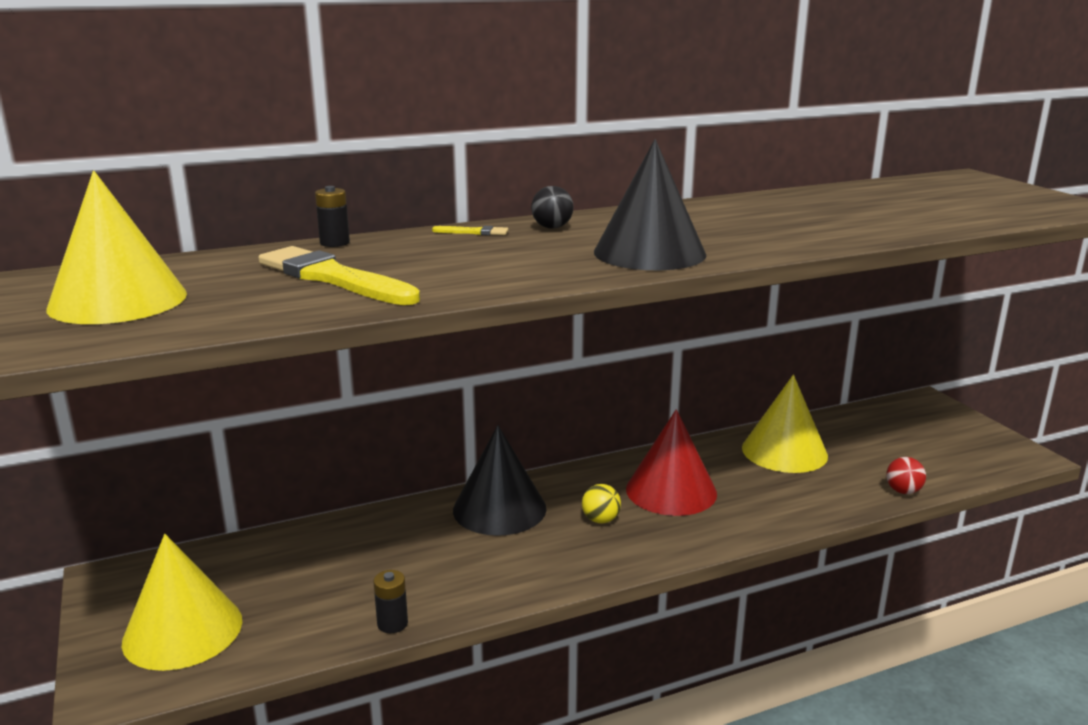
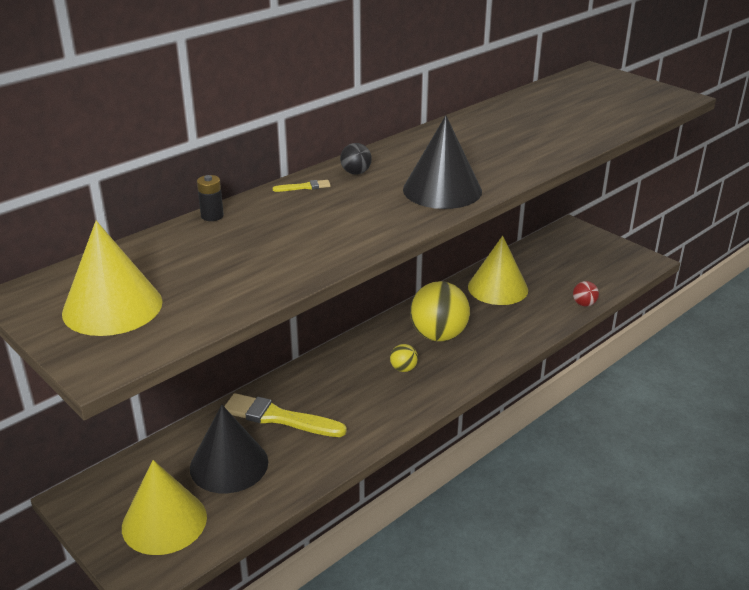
camera: 20 degrees left, 10 degrees up
yellow brush [258,246,420,305] -> yellow brush moved to [224,393,347,437]
black battery [374,570,408,633] -> none
black cone [453,425,547,536] -> black cone moved to [190,405,268,493]
red cone [626,409,717,516] -> yellow ball [410,281,470,342]

